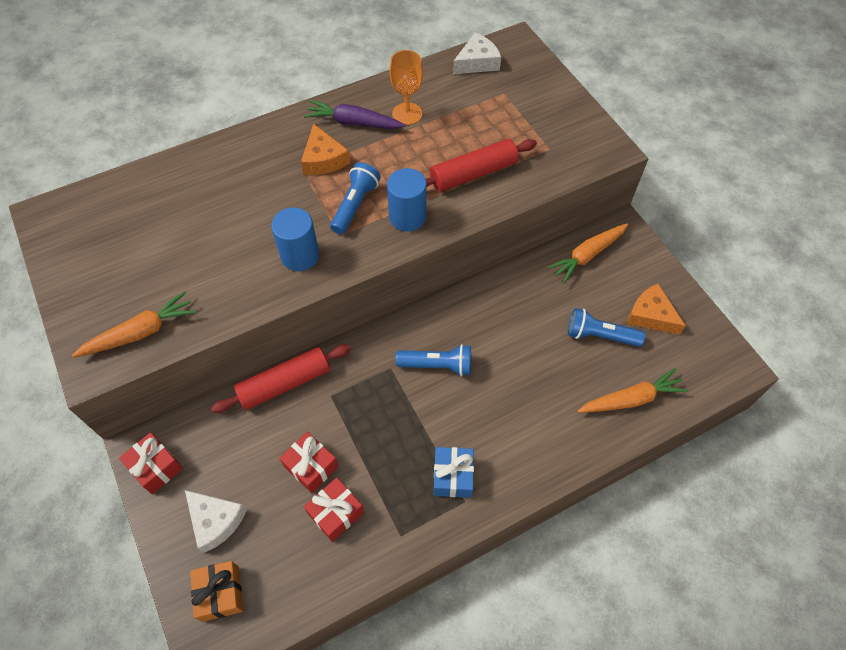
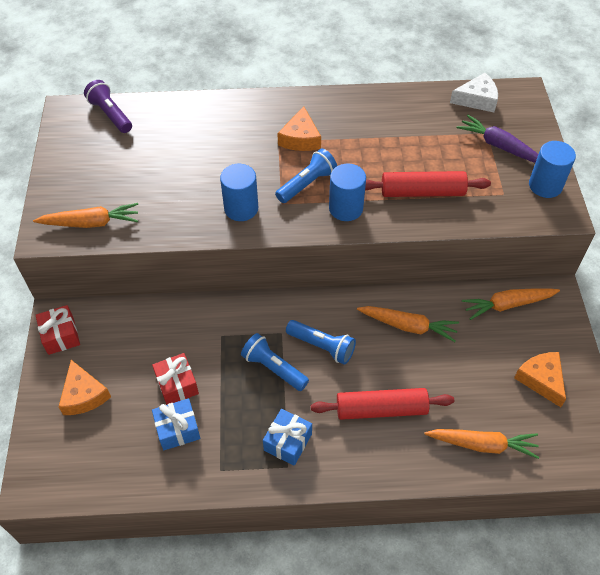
camera: 25 degrees right, 5 degrees down
white cheese [185,490,247,553] -> orange cheese [59,360,111,415]
orange gift [190,561,243,622] -> none
red rolling pin [211,345,351,413] -> red rolling pin moved to [311,388,454,420]
purple carrot [304,100,406,129] -> purple carrot moved to [457,115,538,163]
red gift [304,478,364,542] -> blue gift [152,398,200,450]
orange goblet [389,50,423,125] -> none
blue flashlight [568,308,645,347] -> blue flashlight moved to [241,333,309,391]
none -> purple flashlight [84,80,132,133]
none -> orange carrot [357,306,459,342]
none -> blue cylinder [529,141,576,198]

